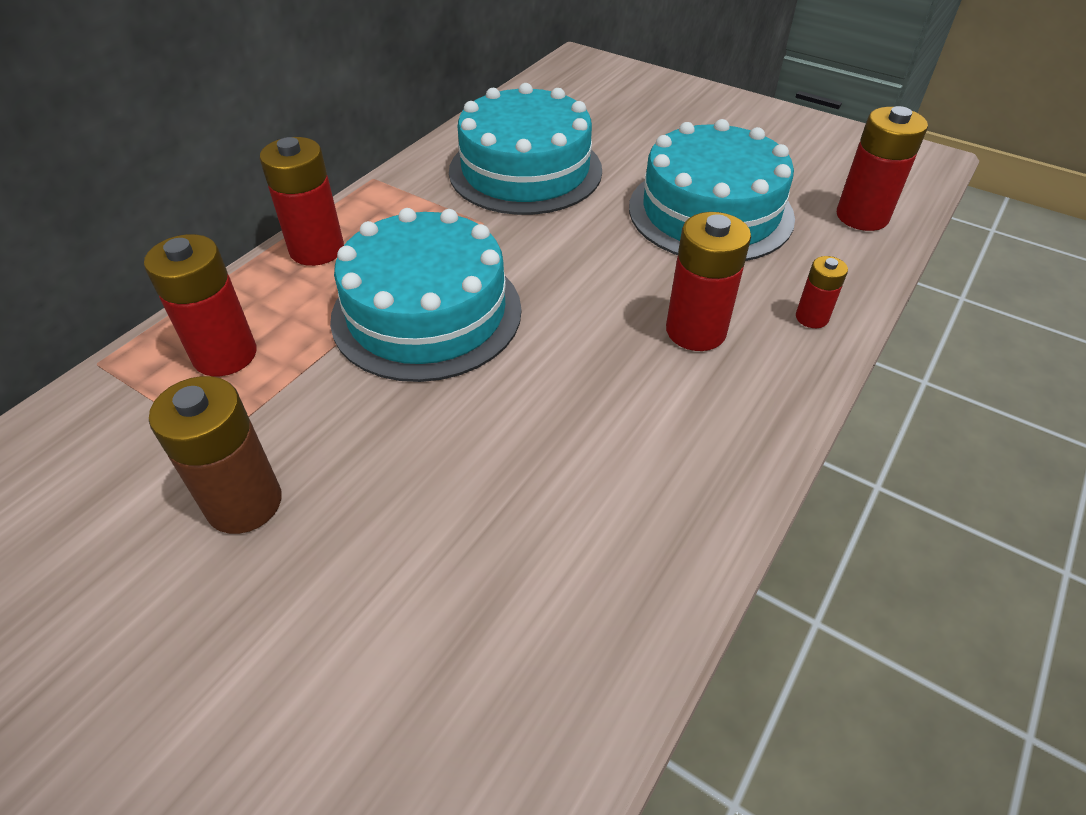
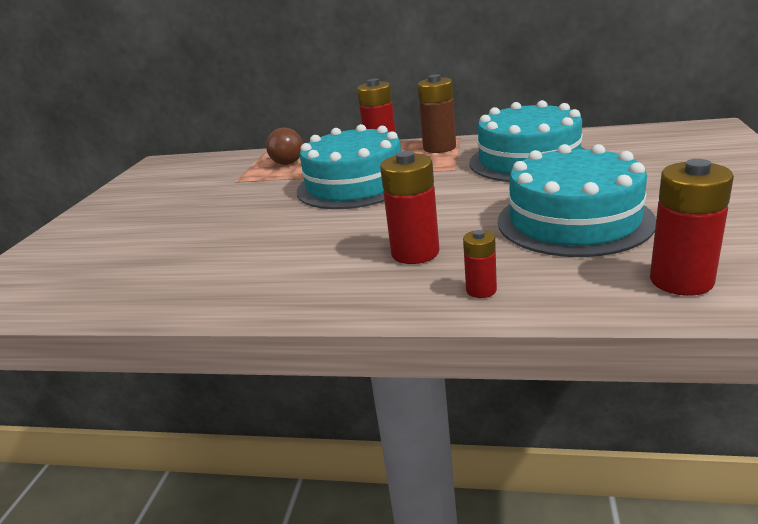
camera: 70 degrees right, 20 degrees down
red battery [144,234,256,376] -> brown ball [266,128,303,165]
brown battery [149,376,282,534] -> brown battery moved to [418,74,456,153]

